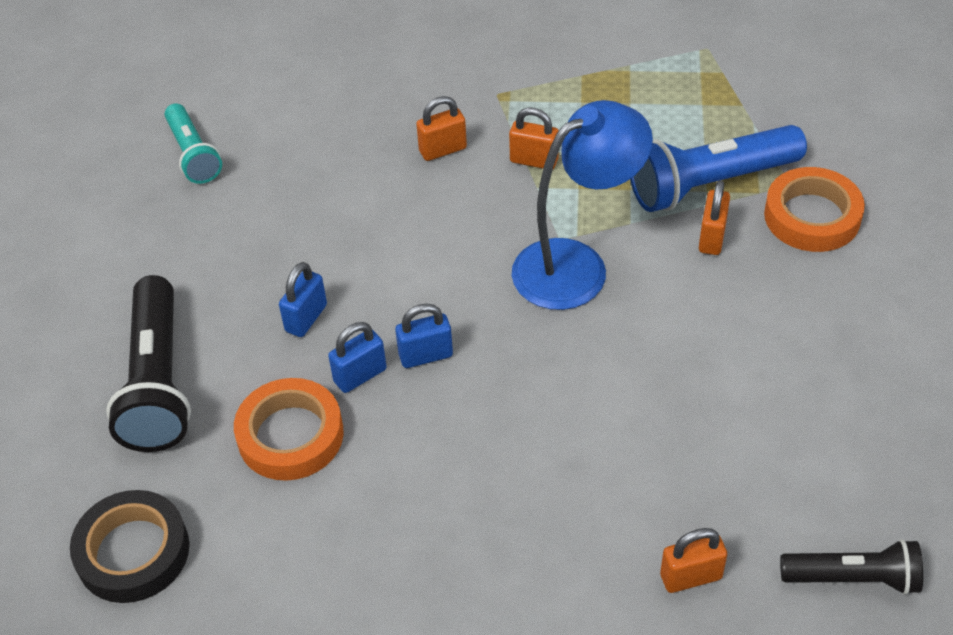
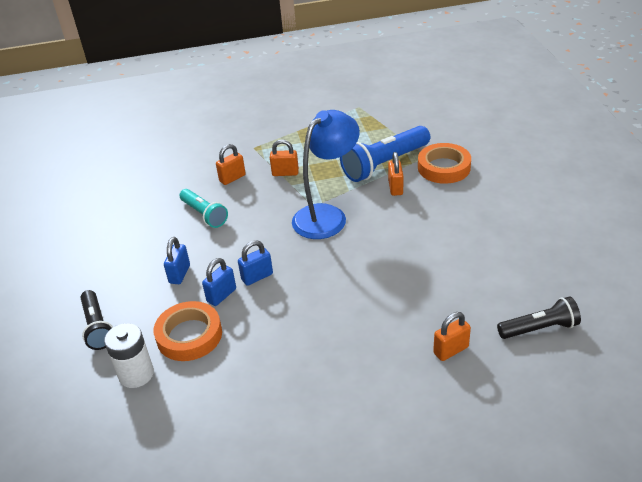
camera: 15 degrees left, 10 degrees down
black tape [70,490,189,603] -> none
black flashlight [106,275,191,452] -> black flashlight [80,290,113,350], size x0.61
turquoise flashlight [165,103,222,184] -> turquoise flashlight moved to [179,189,228,228]
none -> white battery [104,323,154,388]

